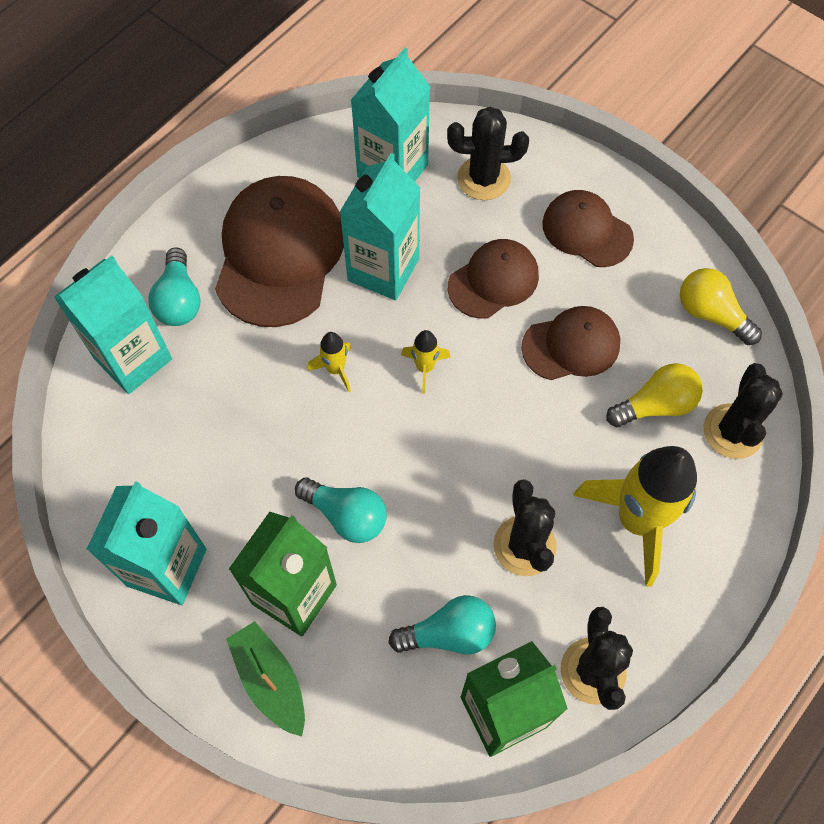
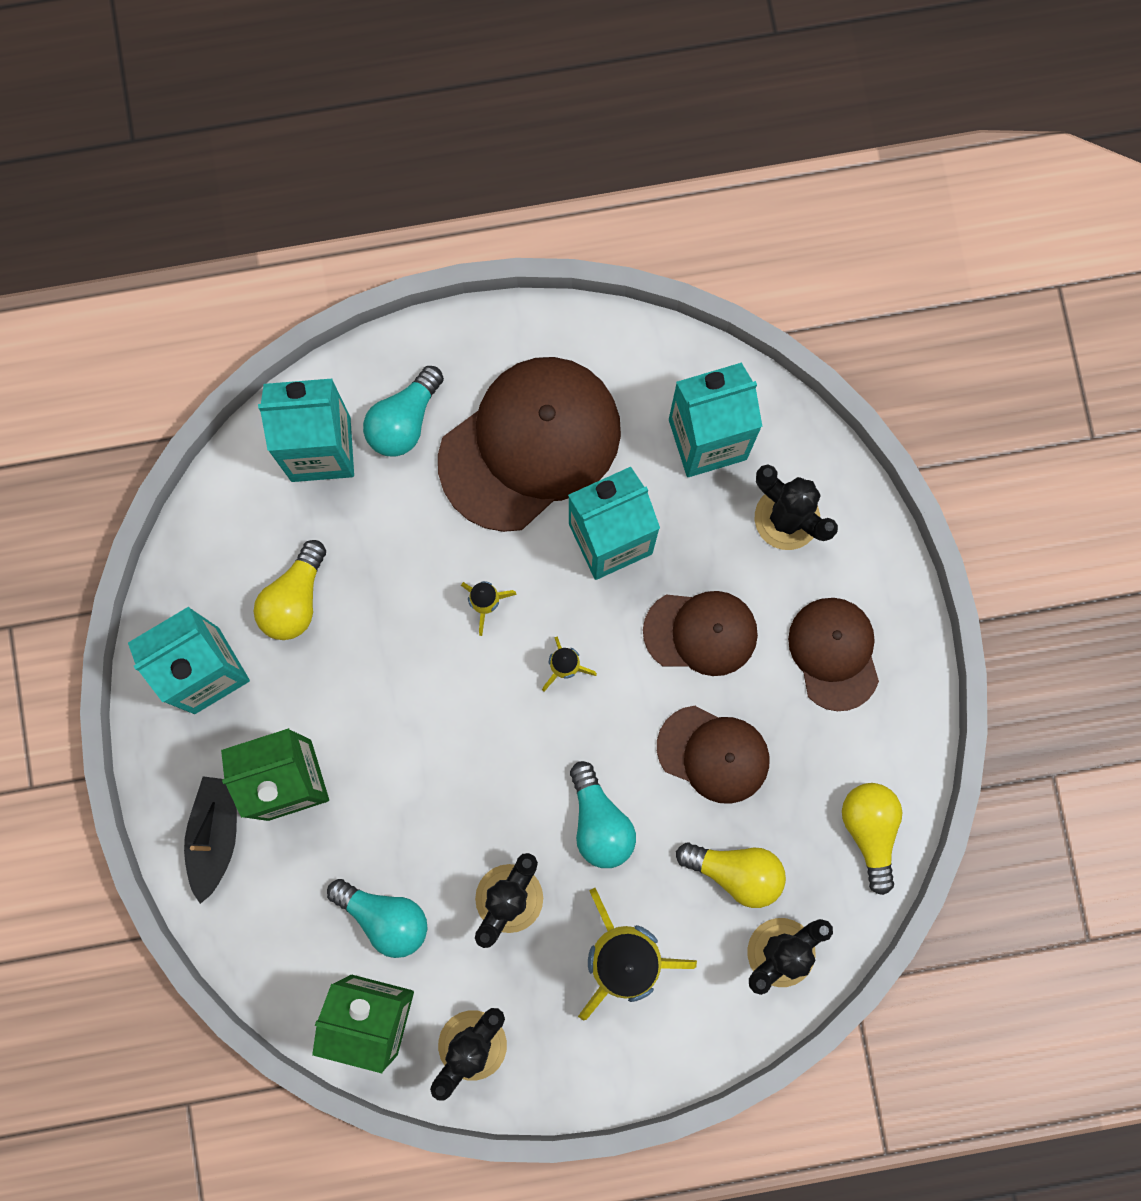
camera: 40 degrees right, 15 degrees up
green boat [226,621,305,736] -> black boat [184,776,237,904]
turquoise light bulb [295,478,387,543] -> turquoise light bulb moved to [570,761,636,868]
none -> yellow light bulb [254,540,326,640]

